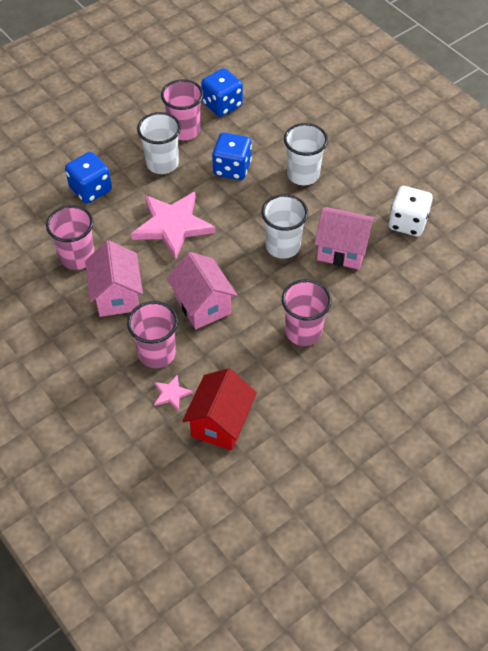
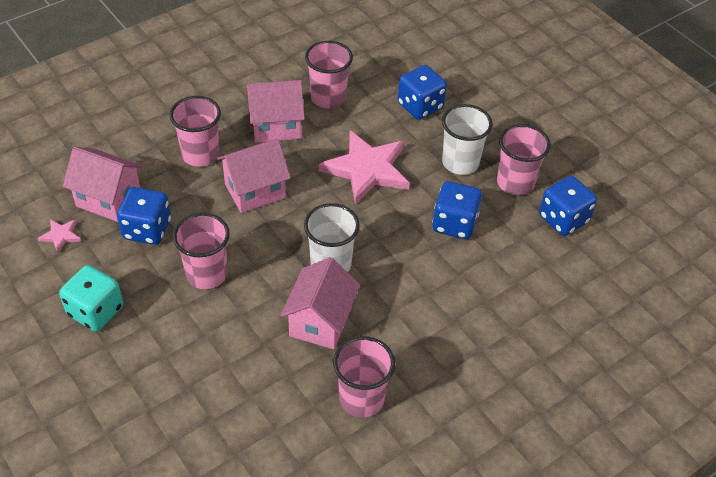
camera: 90 degrees right, 5 degrees down
pink star [154,374,193,411] -> pink star moved to [38,219,81,253]
red house [182,368,257,451] -> pink house [63,147,143,222]
white cup [284,123,328,185] -> none
white dice [389,186,433,236] -> pink cup [333,336,395,417]
none -> turquoise dice [59,265,123,332]
none -> blue dice [117,187,171,245]

